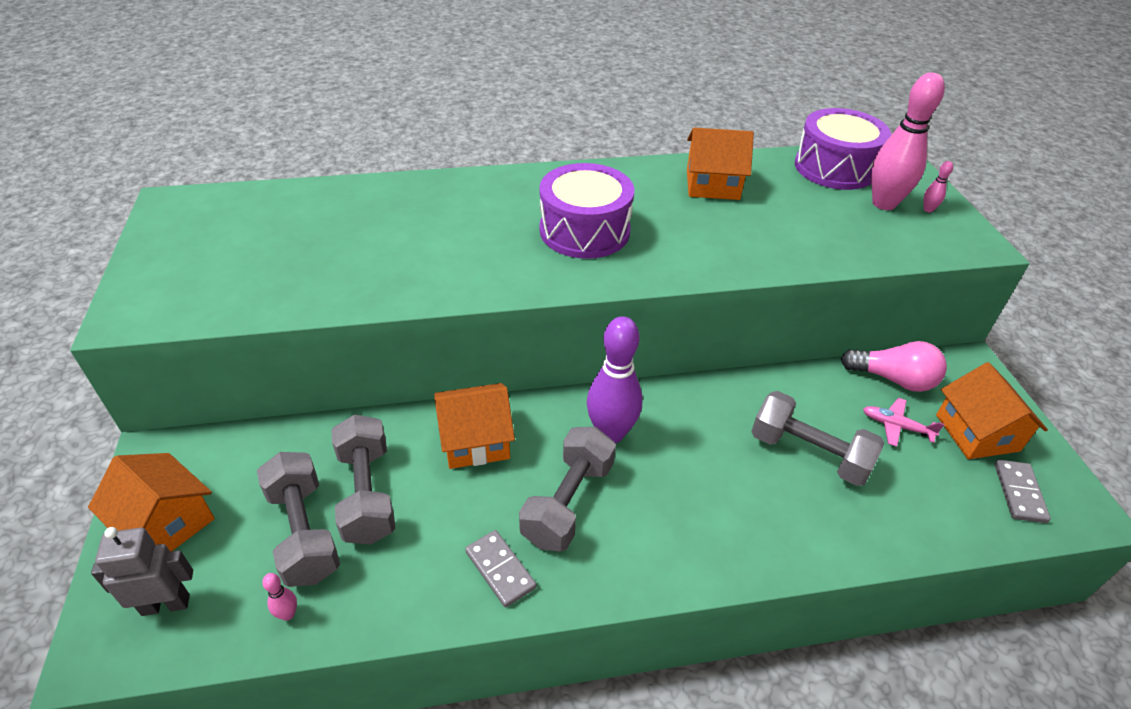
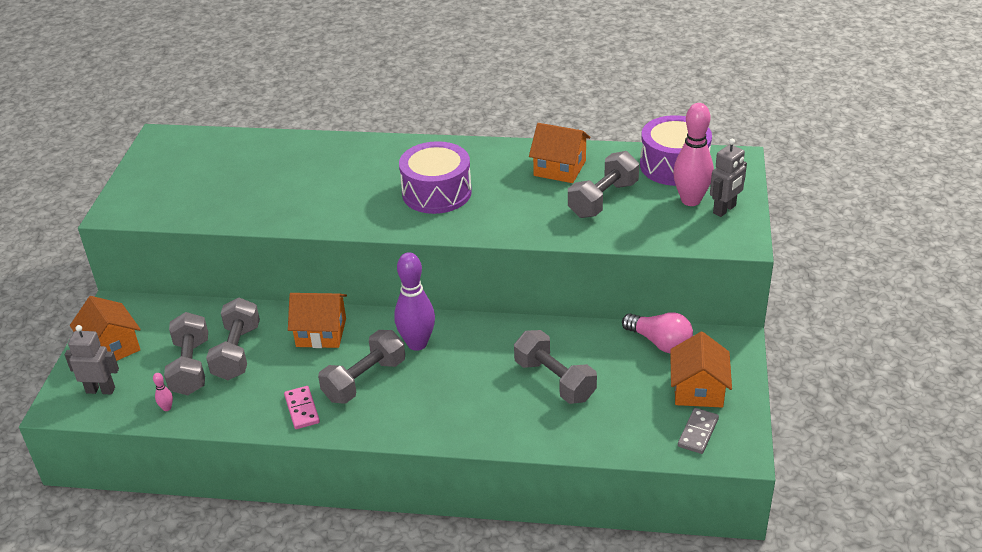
camera: 20 degrees right, 5 degrees down
grey domino [465,530,536,607] -> pink domino [284,386,320,429]
pink plane [863,398,945,447] -> none
pink bowling pin [923,161,953,213] -> grey robot [710,139,747,217]
none -> grey dumbbell [568,151,639,218]

